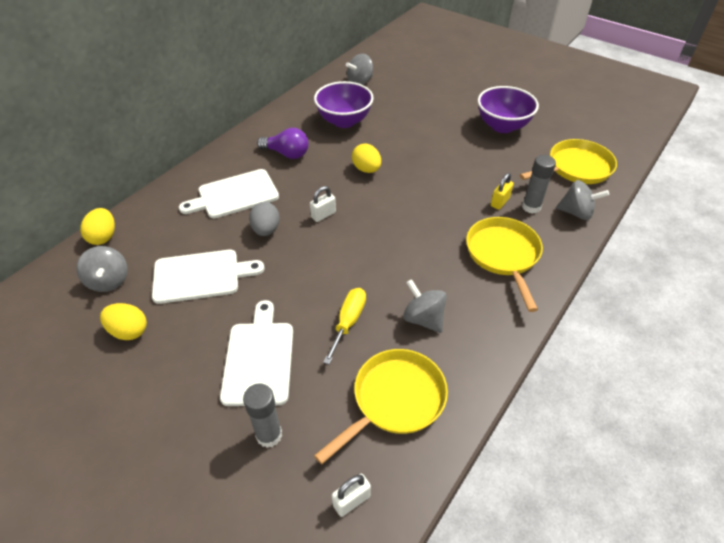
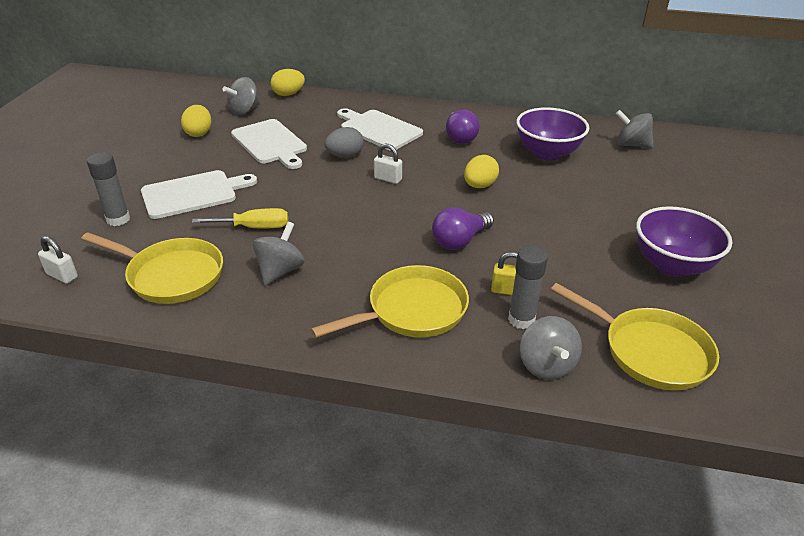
camera: 65 degrees right, 10 degrees down
none -> purple light bulb [432,207,494,250]

